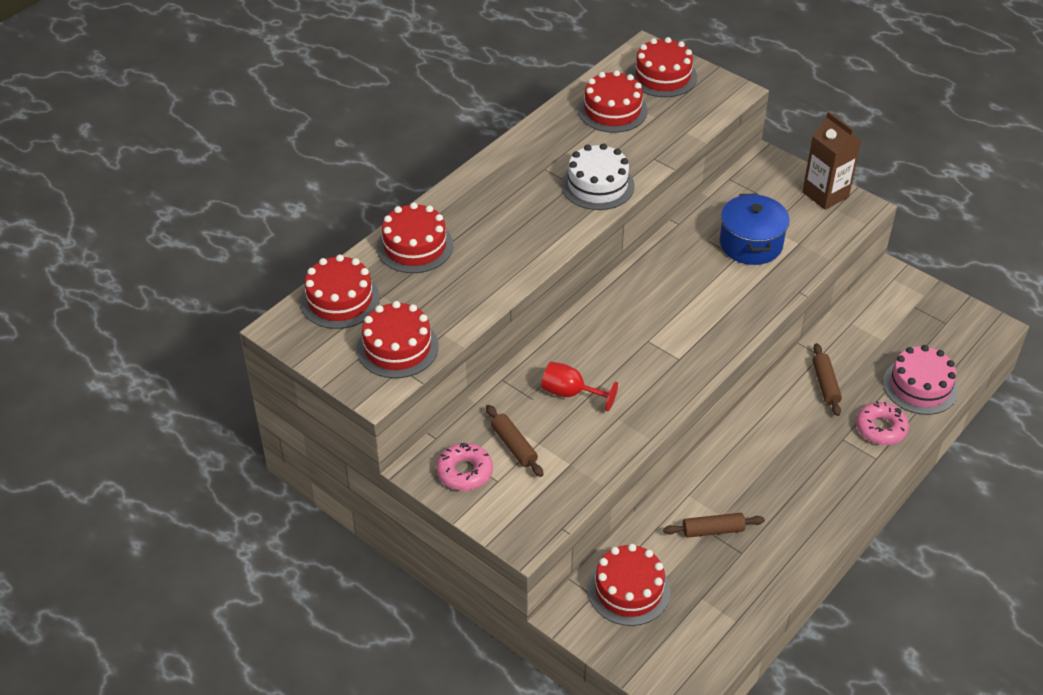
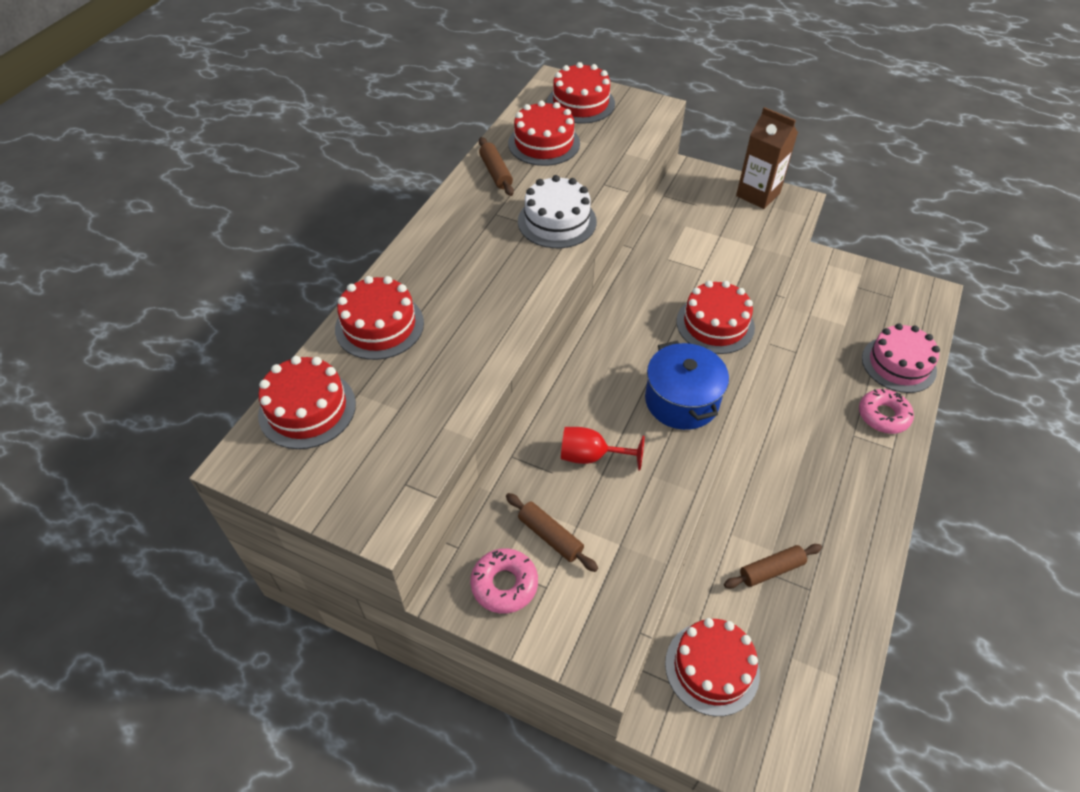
camera: 15 degrees left, 5 degrees up
red cake [357,301,439,378] -> red cake moved to [676,281,755,354]
blue pot [720,193,790,265] -> blue pot moved to [645,341,729,430]
brown rolling pin [812,343,842,416] -> brown rolling pin moved to [479,137,514,196]

